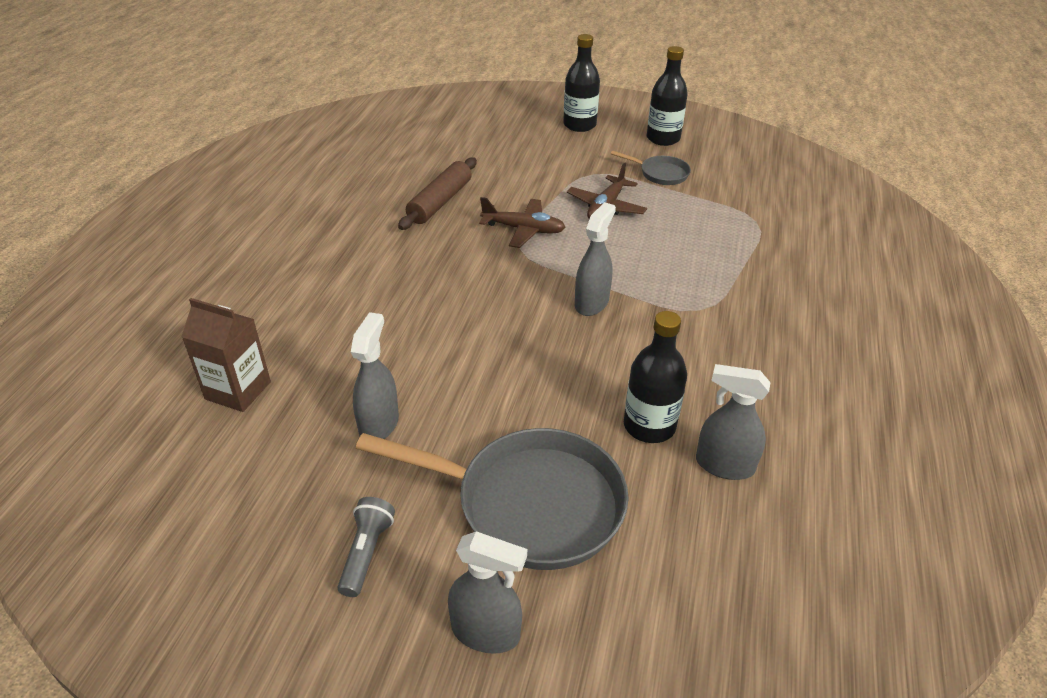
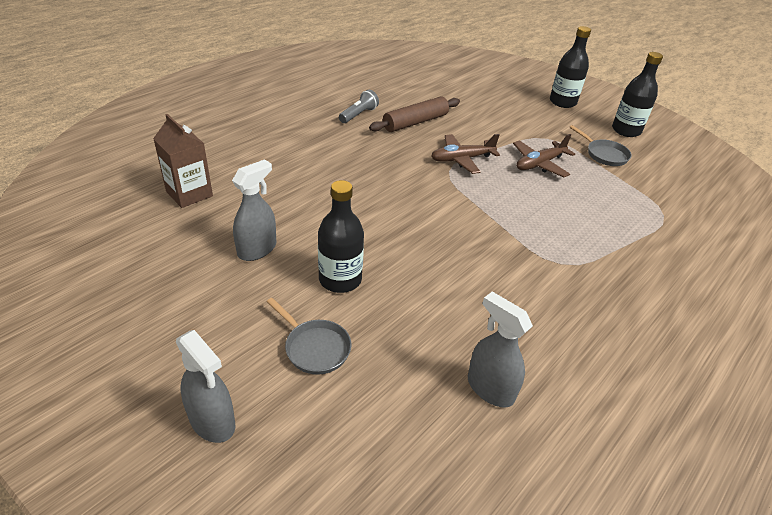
camera: 25 degrees right, 0 degrees up
grey flashlight [338,497,395,597] -> grey flashlight moved to [339,90,379,123]
grey pan [356,428,629,570] -> grey pan [267,298,351,375], size x0.47
brown plane [479,197,565,248] -> brown plane turned 120 degrees clockwise [431,134,500,174]
grey spray bottle [575,202,616,316] -> none
black bottle [624,311,687,443] -> black bottle moved to [318,180,364,293]

